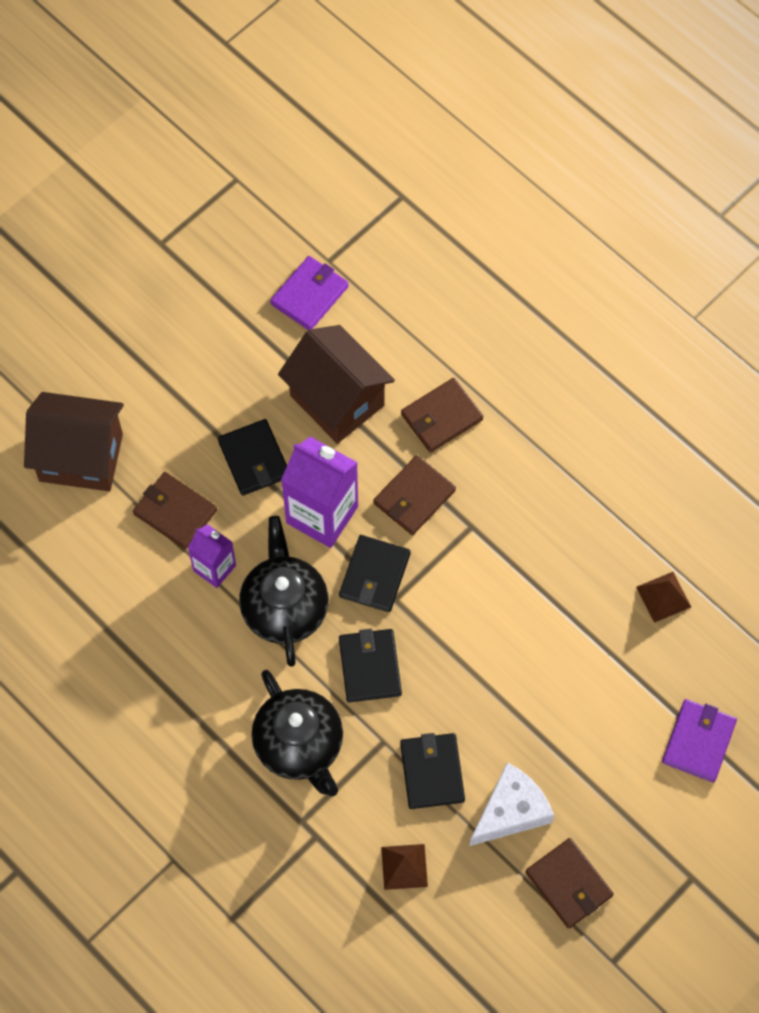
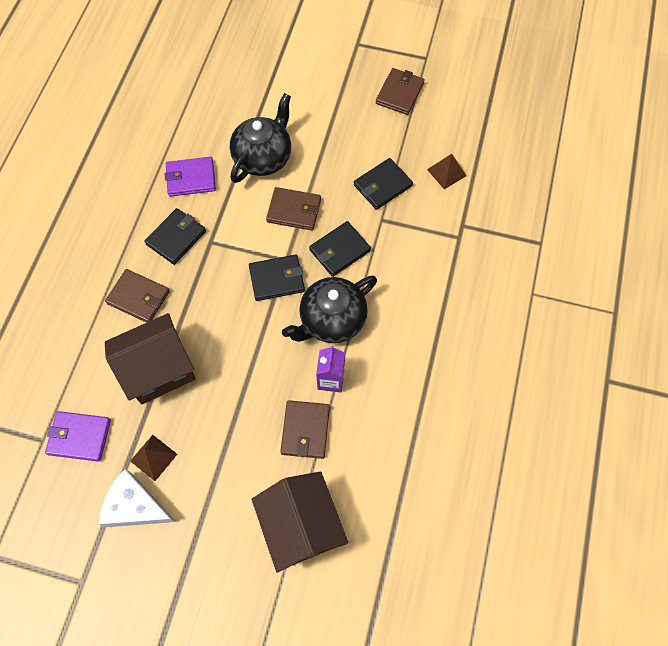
camera: 120 degrees left, 0 degrees up
black wallet [218,419,287,496] -> black wallet moved to [145,208,206,265]
black teapot [251,670,343,796] -> black teapot moved to [230,93,291,183]
brown house [278,325,395,444] -> brown house turned 45 degrees clockwise [105,313,196,404]
purple carton [281,436,358,548] -> none
brown wallet [373,455,456,535] -> brown wallet moved to [266,187,321,231]
white cheese [470,762,554,846] -> white cheese moved to [99,469,176,527]
brown pyramid [636,572,691,623] -> brown pyramid moved to [130,435,177,481]
purple wallet [662,699,737,782] -> purple wallet moved to [165,157,216,197]

